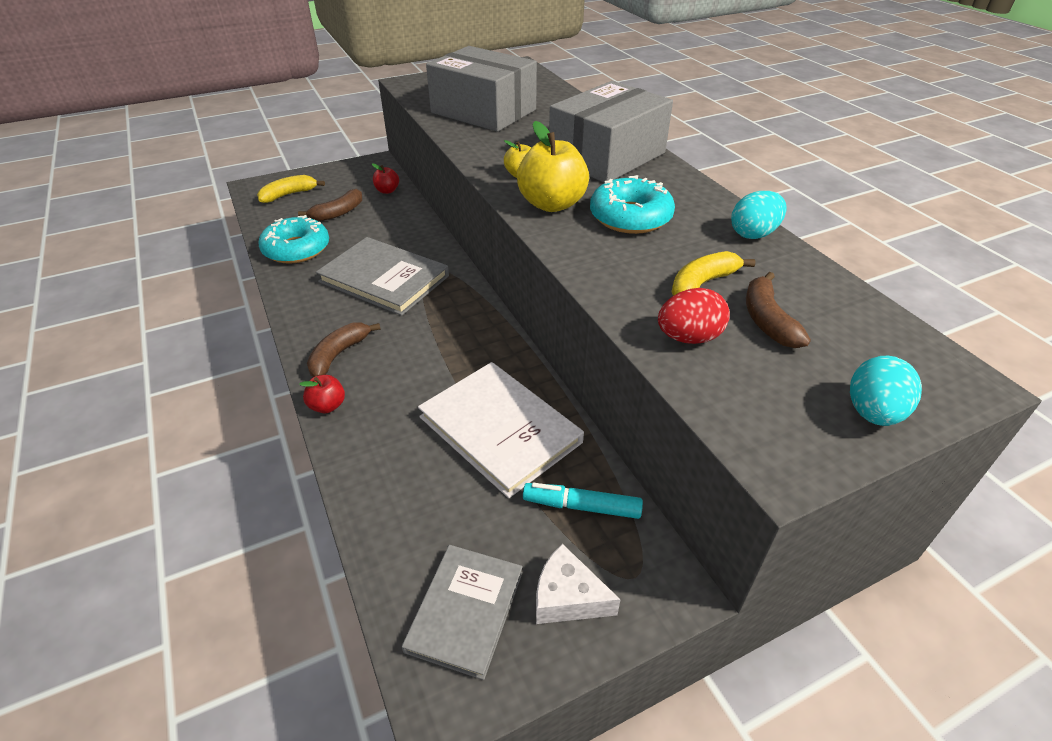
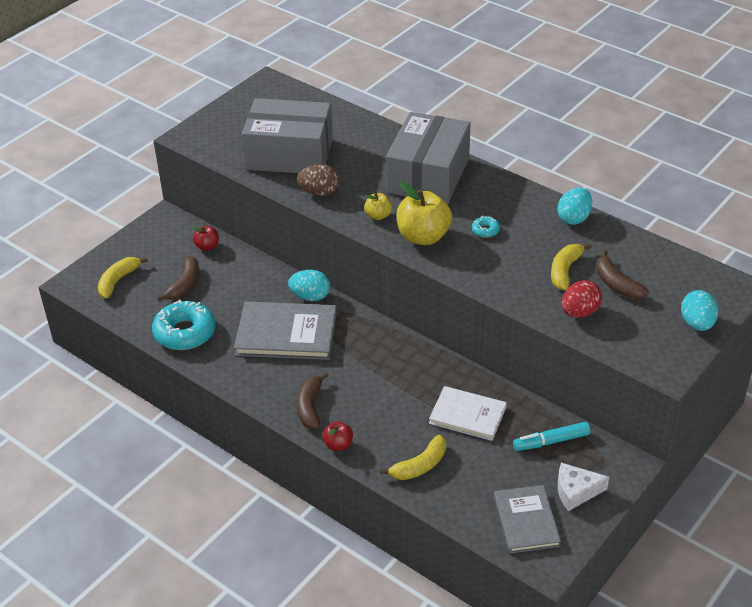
camera: 25 degrees left, 0 degrees up
white book [418,362,584,498] -> white book [429,386,507,441], size x0.66
turquoise donut [590,175,675,234] -> turquoise donut [472,216,500,238], size x0.44
none -> turquoise egg [288,270,330,301]
none -> brown egg [297,164,339,196]
none -> yellow banana [380,435,446,480]

